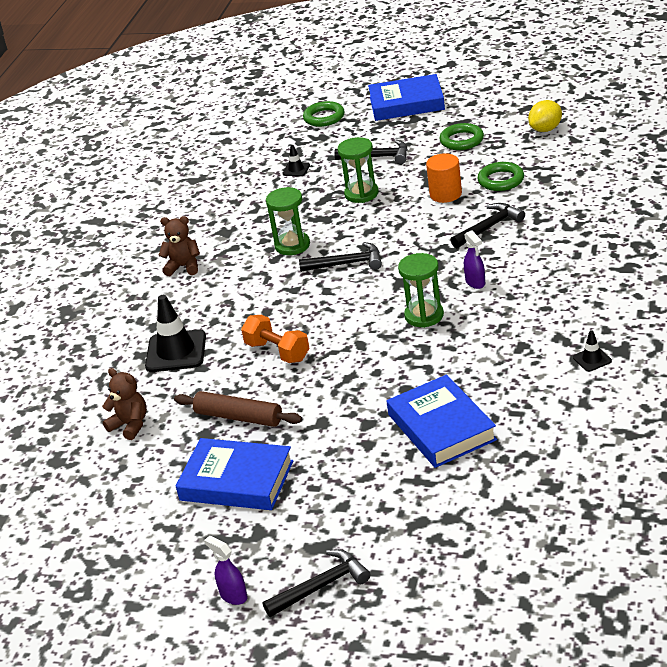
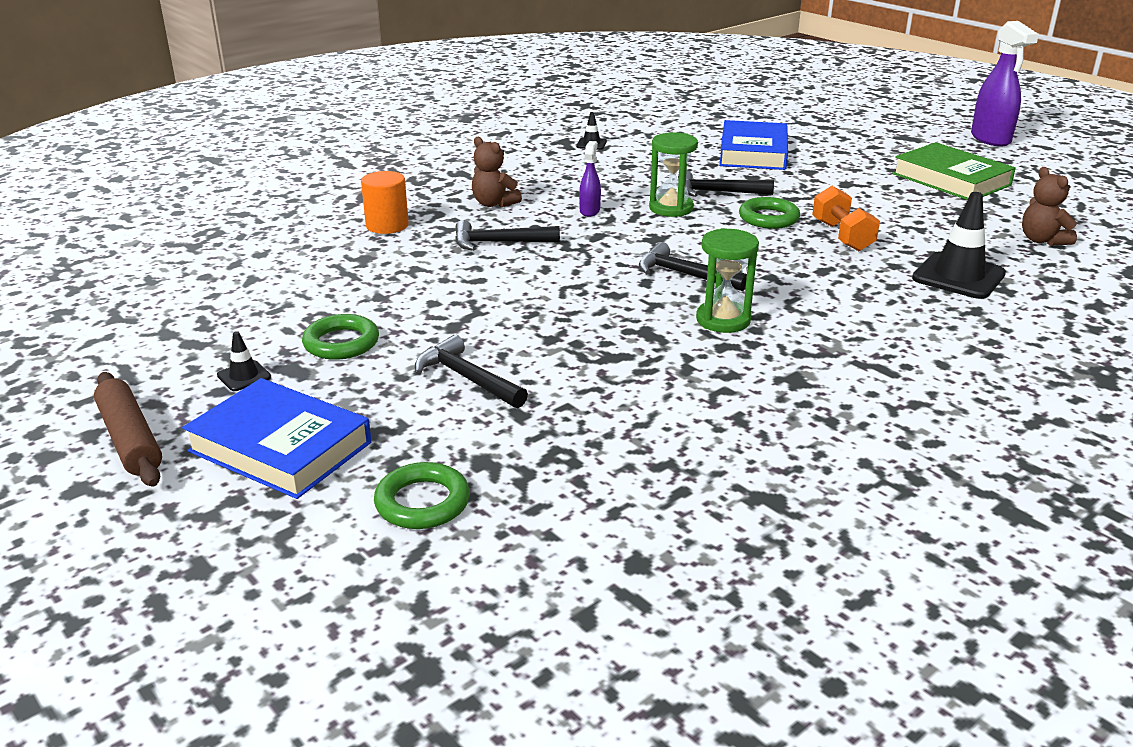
camera: 150 degrees left, 5 degrees down
brown teddy bear [158,216,200,276] -> brown teddy bear moved to [472,137,522,207]
brown rolling pin [174,391,302,427] -> brown rolling pin moved to [94,372,162,487]
blue book [176,438,294,510] -> green book [892,142,1016,200]
purple spray bottle [204,536,247,605] -> purple spray bottle [971,21,1039,147], size x1.93
black hammer [263,549,370,617] -> black hammer moved to [678,170,774,197]
black traffic cone [282,145,310,176] -> black traffic cone moved to [217,331,271,391]
green hourglass [338,137,379,203] -> none
orange cylinder [426,153,462,203] -> orange cylinder moved to [361,171,409,234]
green ring [477,162,524,191] -> green ring moved to [739,197,800,229]
yellow lemon [528,100,562,132] -> none

